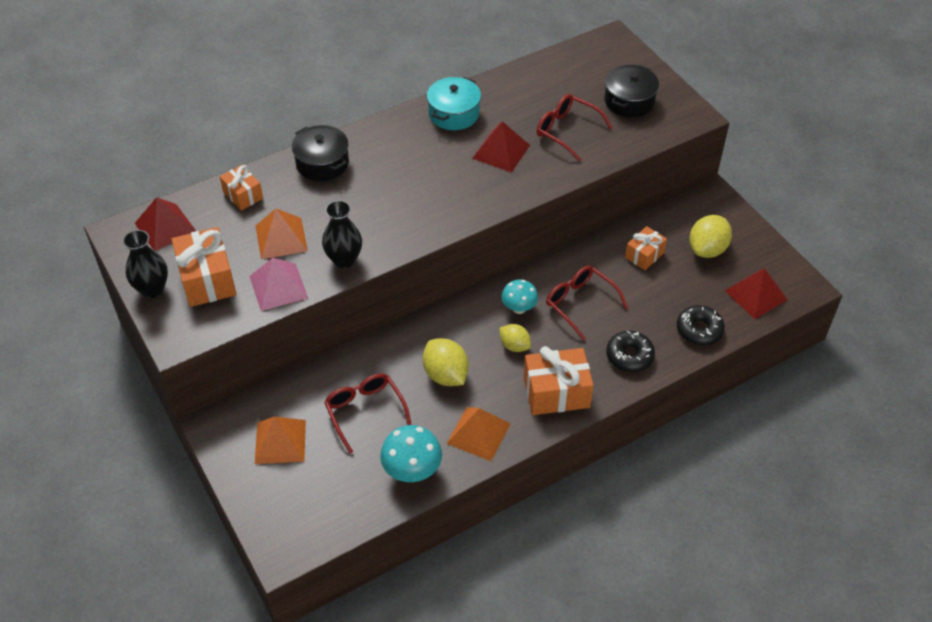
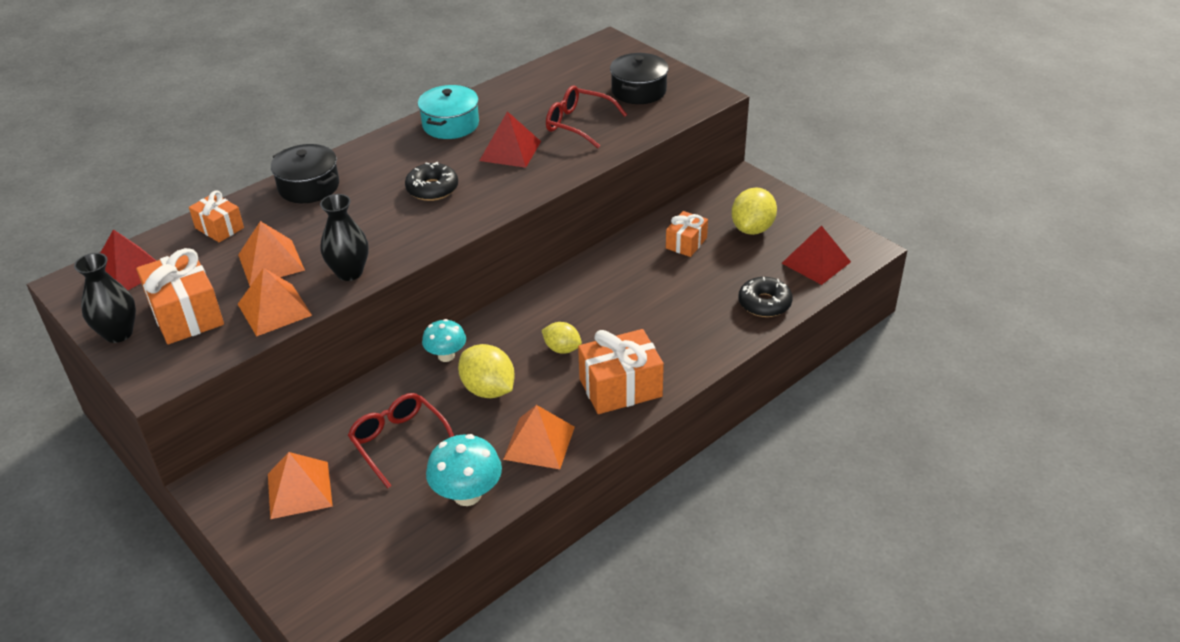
camera: 10 degrees left, 10 degrees down
pink pyramid [249,258,308,311] -> orange pyramid [238,268,312,336]
turquoise mushroom [501,280,538,314] -> turquoise mushroom moved to [422,319,466,362]
red glasses [546,266,628,341] -> none
black donut [606,331,655,372] -> black donut moved to [405,162,458,201]

